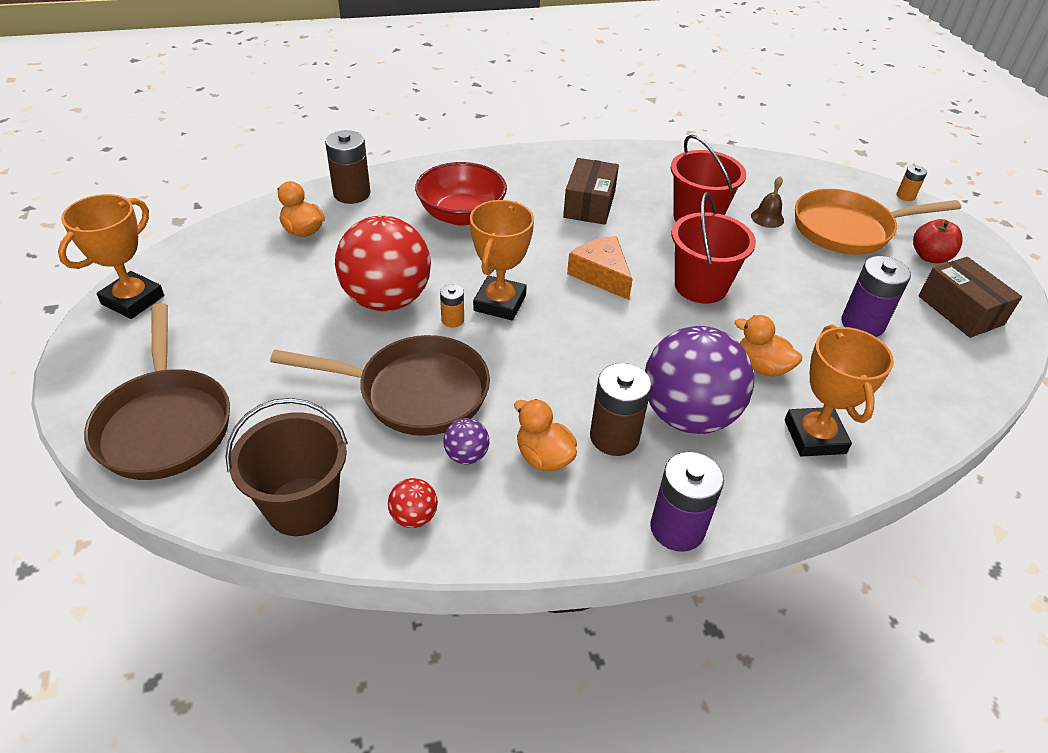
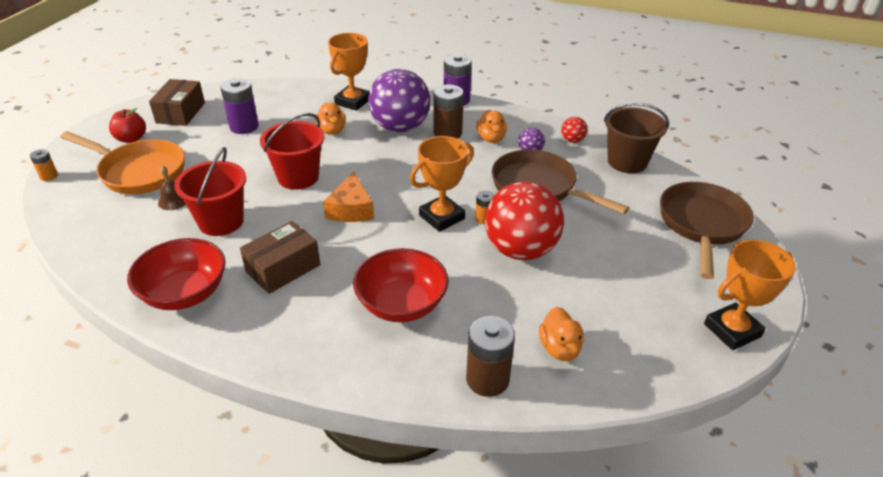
camera: 145 degrees left, 5 degrees down
none -> red bowl [127,238,226,310]

